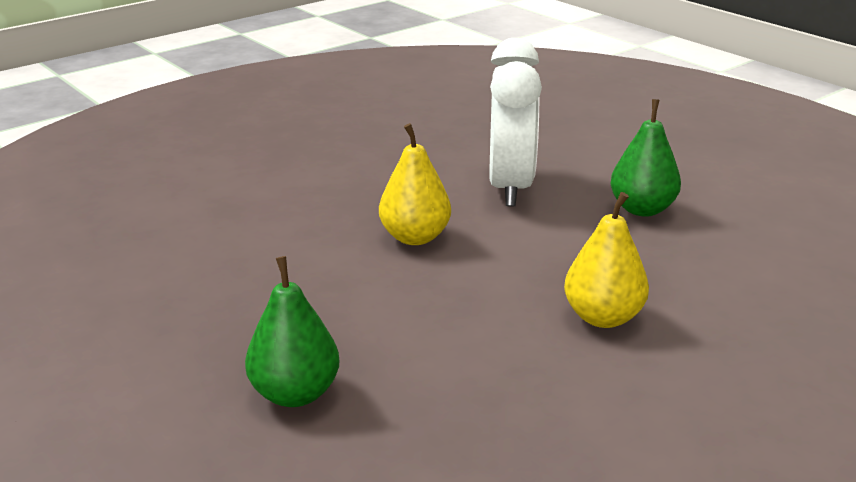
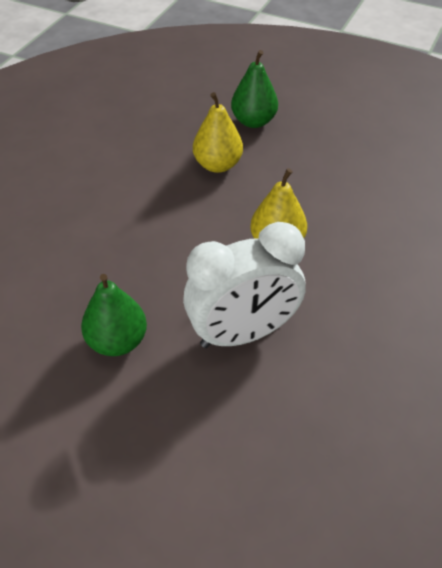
camera: 155 degrees right, 20 degrees up
white clock [489,38,542,207] -> white clock turned 90 degrees counterclockwise [183,222,306,348]
yellow pear [564,192,649,328] -> yellow pear moved to [193,92,243,173]

